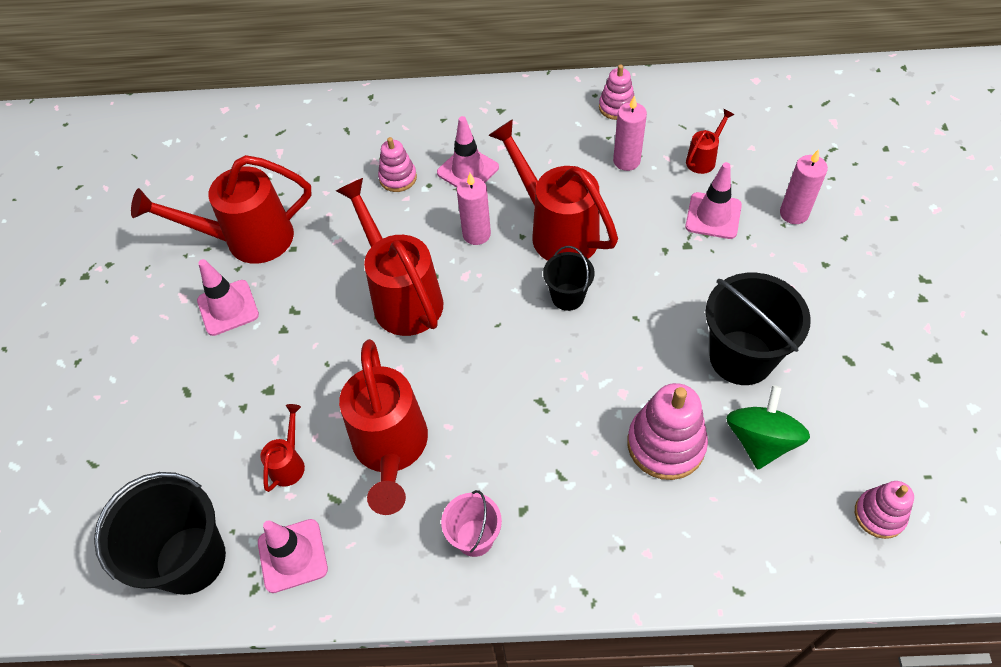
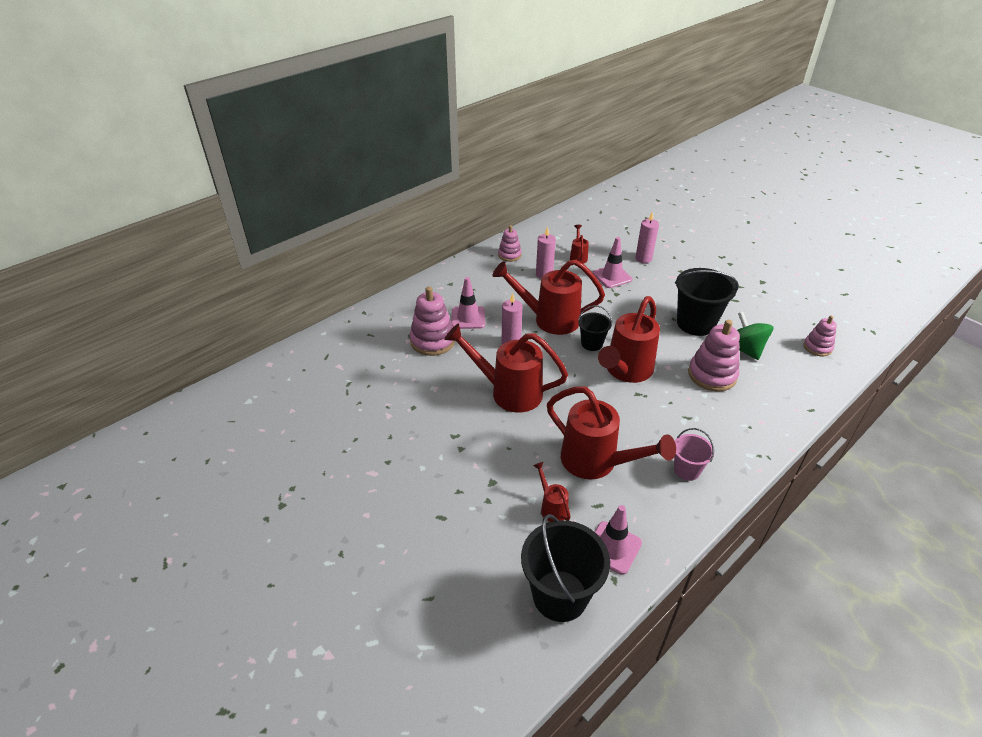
camera: 45 degrees left, 15 degrees down
red watering can [131,155,312,264] -> red watering can moved to [598,296,660,383]
pink traffic cone [197,259,259,336] -> none
pink stacking toy [378,137,417,192] -> pink stacking toy [410,287,455,356], size x1.66

